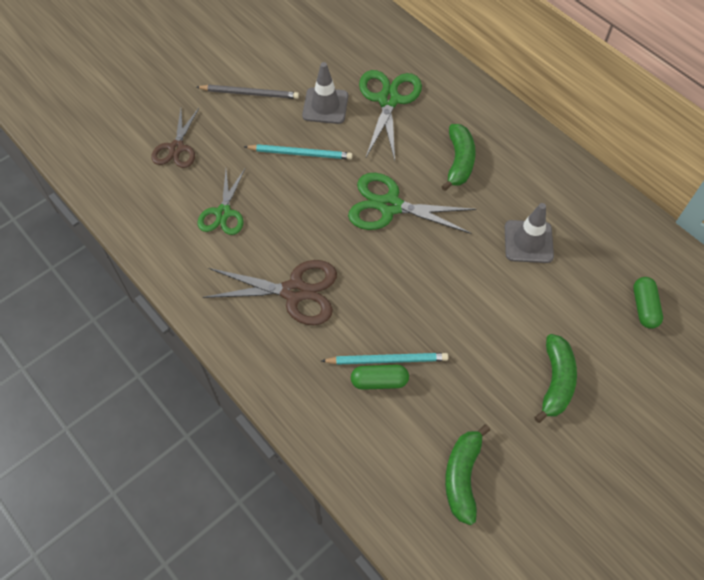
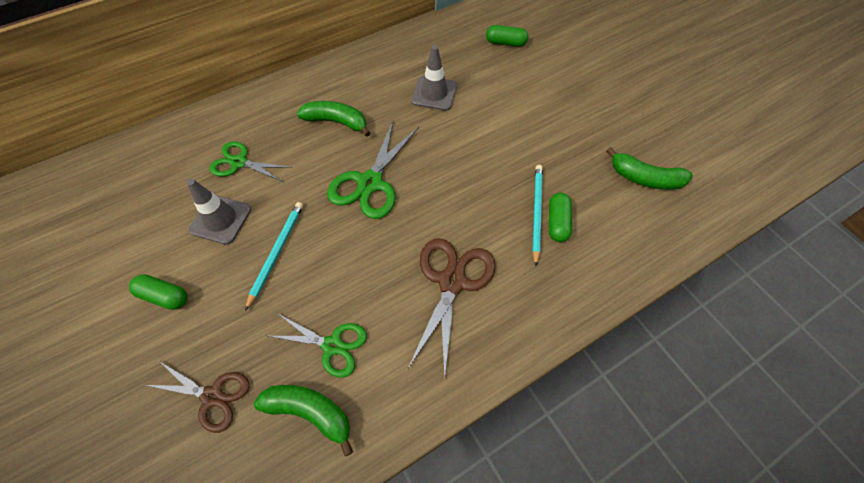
camera: 80 degrees left, 0 degrees up
grey pencil [197,85,299,99] -> green capsule [129,275,187,310]
green scissors [359,70,422,160] -> green scissors [209,141,293,182], size x0.66
green banana [534,334,577,423] -> green banana moved to [254,385,353,456]

